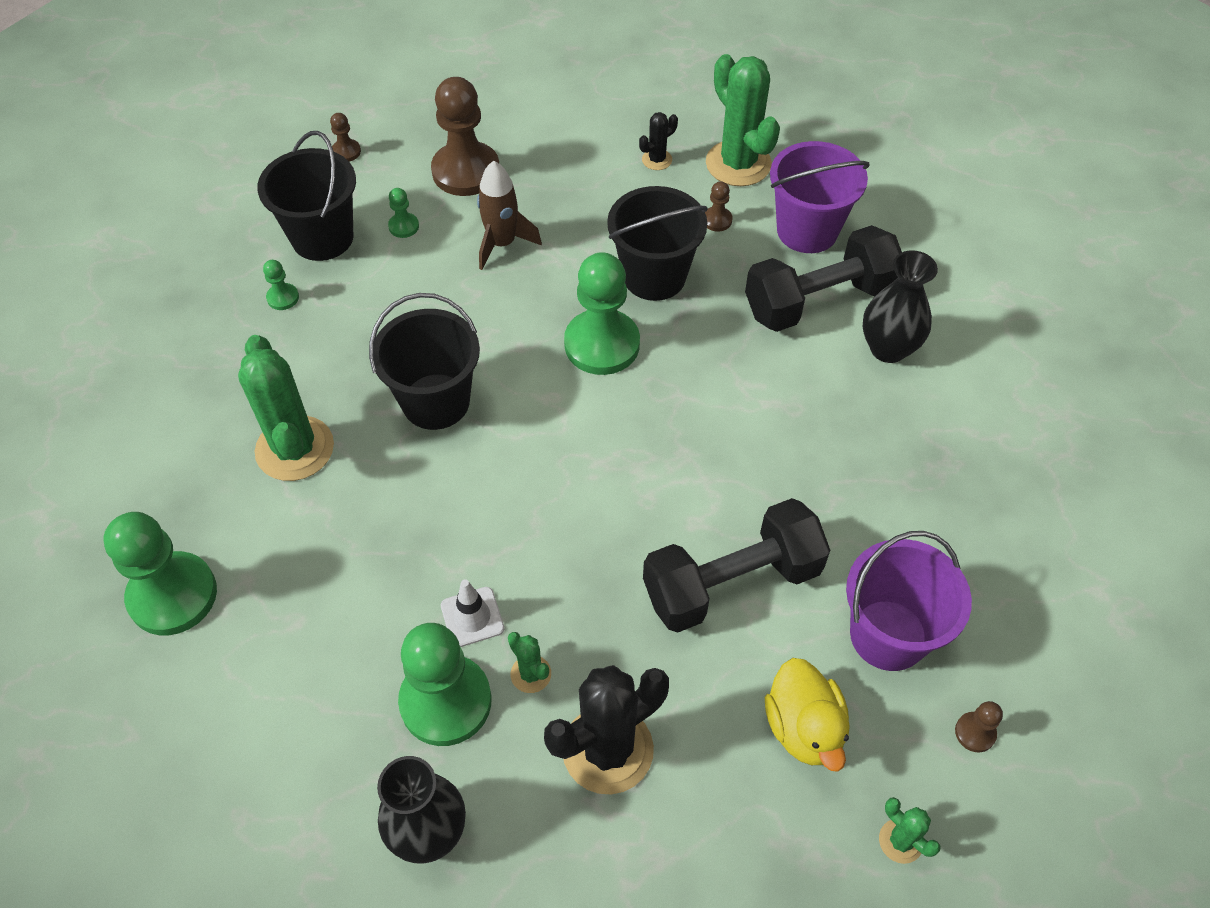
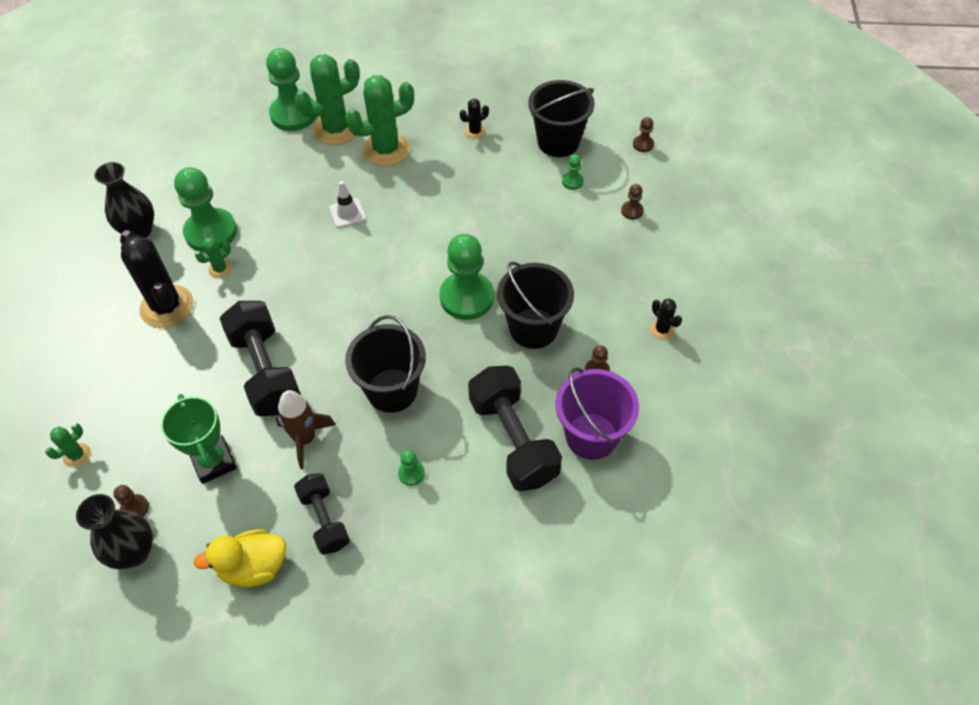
camera: 90 degrees right, 0 degrees up
green pawn [263,260,299,310] -> green pawn moved to [398,450,425,486]
black bucket [369,293,480,430] -> black bucket moved to [345,315,426,413]
brown pawn [431,77,499,196] -> brown pawn [621,184,644,220], size x0.43
white traffic cone [441,579,504,647] -> white traffic cone moved to [329,181,366,228]
brown rocket [477,161,542,270] -> brown rocket moved to [276,390,336,469]
green cactus [706,54,780,186] -> green cactus moved to [294,54,360,145]
yellow duck [765,658,850,772] -> yellow duck moved to [194,529,286,587]
purple bucket [846,531,972,671] -> green trophy [161,394,237,484]
black vase [863,250,938,363] -> black vase moved to [76,494,153,569]
none -> black dumbbell [294,473,350,555]
none -> black cactus [460,99,489,139]

